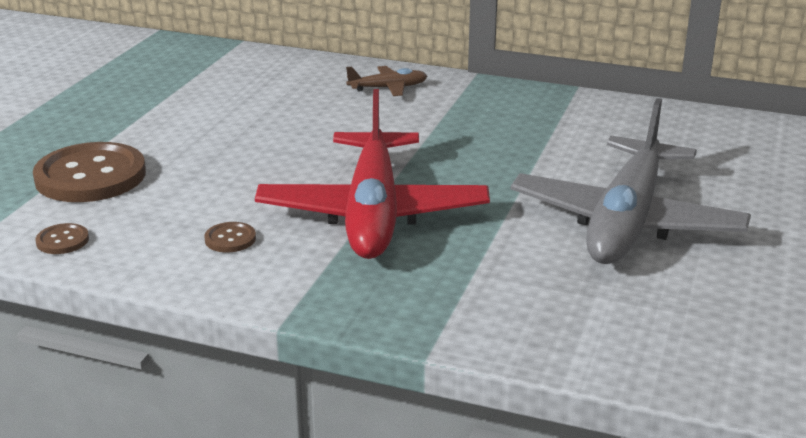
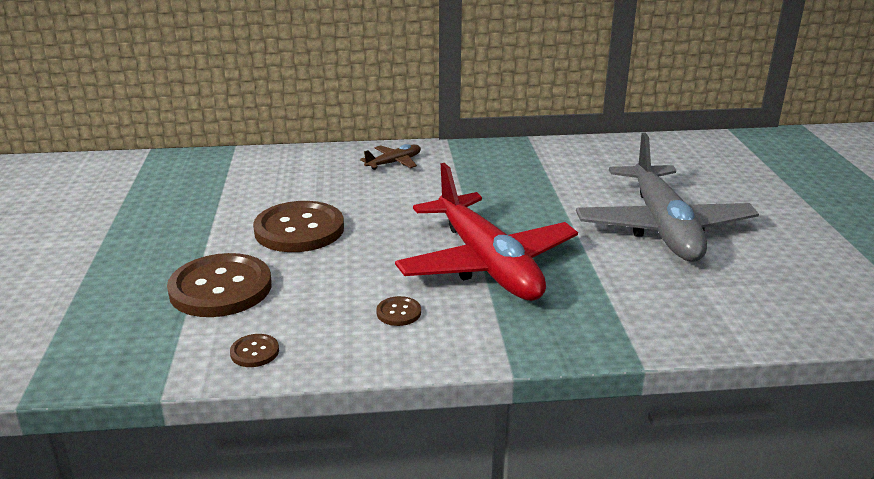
camera: 25 degrees left, 0 degrees up
none -> brown button [253,201,344,252]

